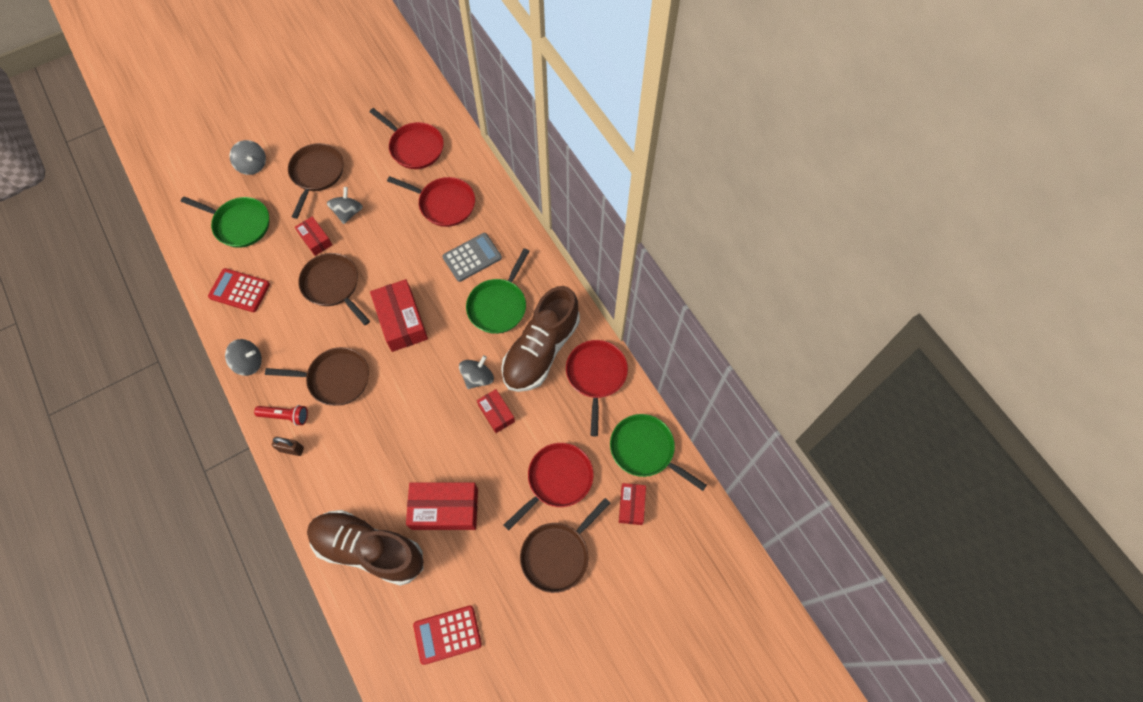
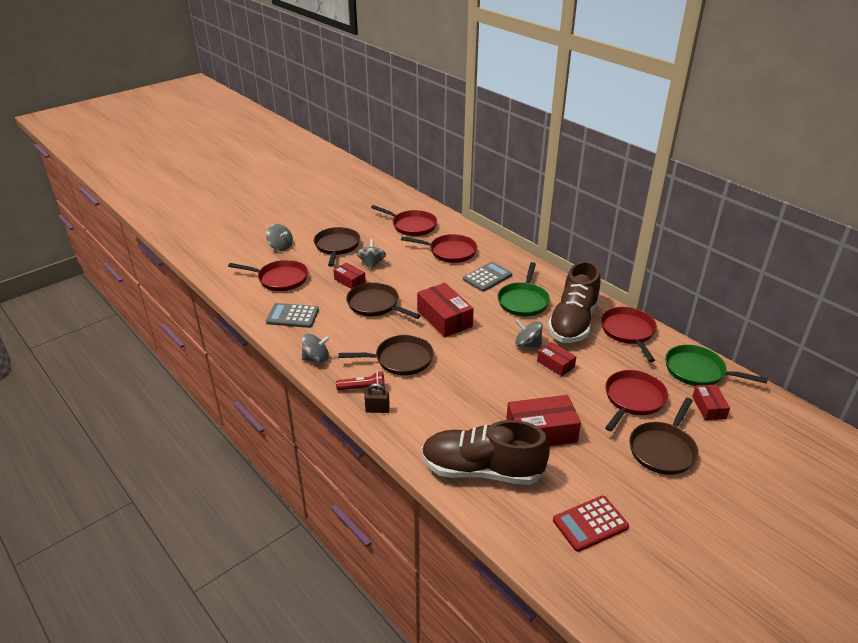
camera: 10 degrees left, 30 degrees down
green pan [181,197,269,248] -> red pan [228,260,308,291]
red calculator [208,268,270,312] -> grey calculator [266,303,319,328]
grey spinning top [459,355,494,389] -> grey spinning top turned 90 degrees counterclockwise [515,320,543,348]

